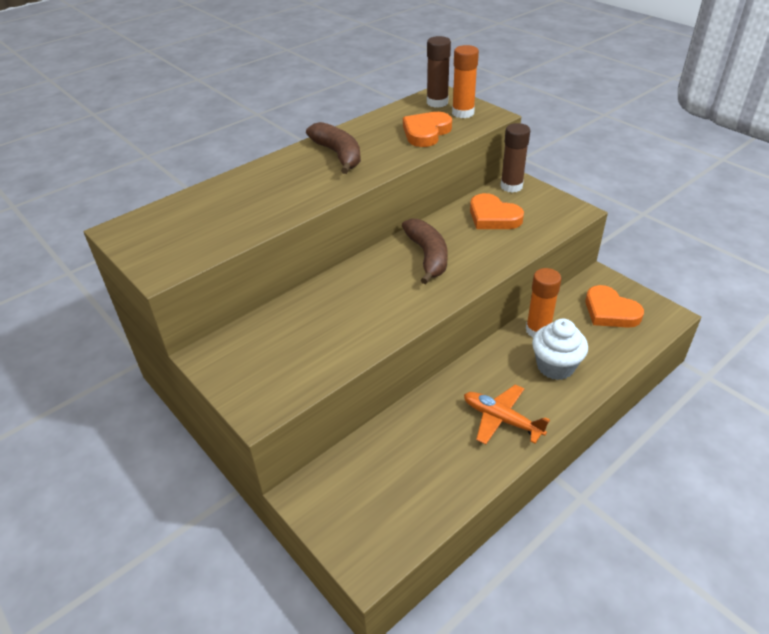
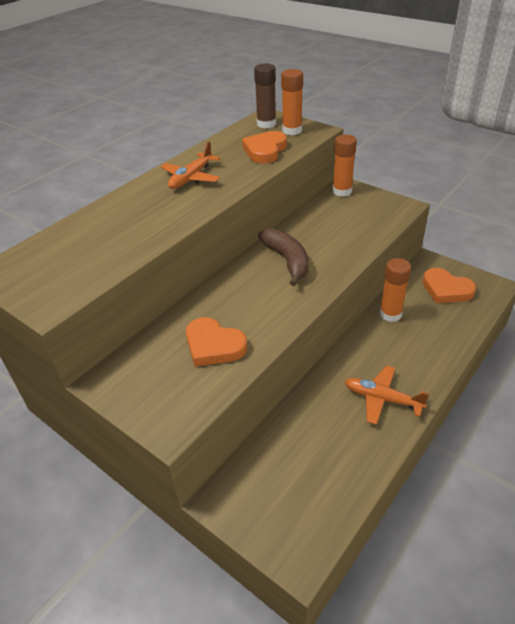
camera: 10 degrees left, 0 degrees up
brown banana [306,122,361,174] -> orange plane [161,141,221,189]
orange heart [470,193,524,229] -> orange heart moved to [186,317,247,367]
brown glue stick [500,123,530,193] -> orange glue stick [332,134,357,197]
white cupcake [532,319,588,380] -> none

